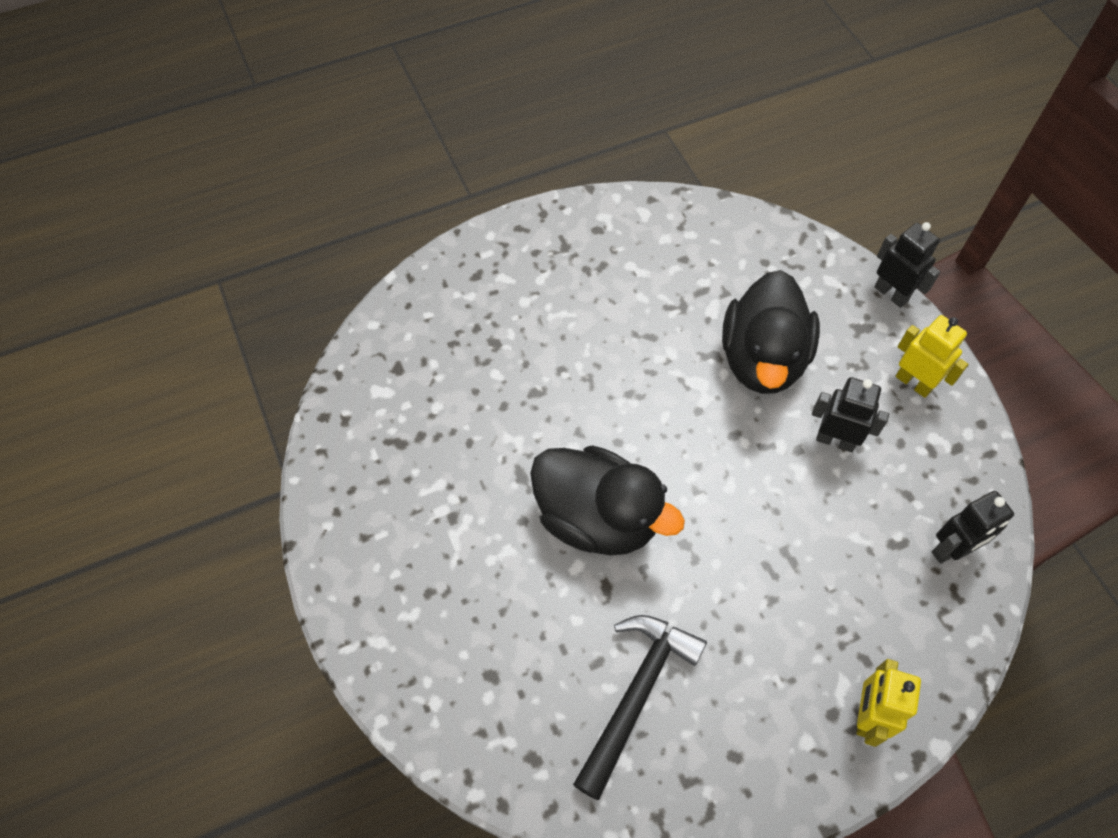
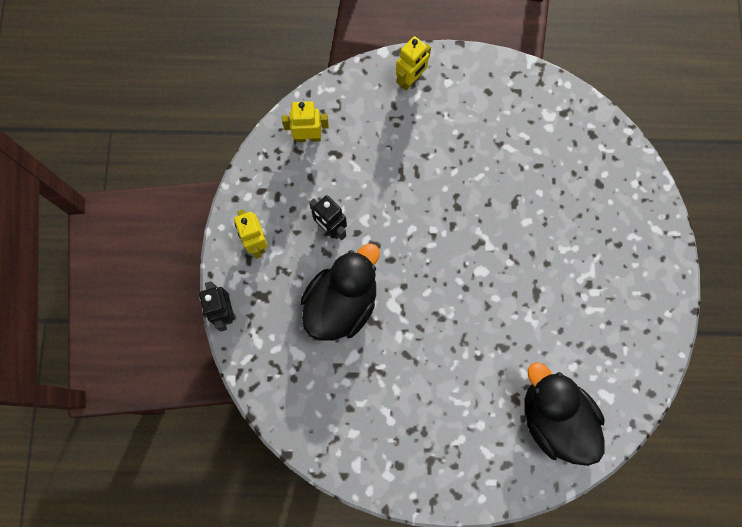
camera: 155 degrees left, 15 degrees up
black duck [530,445,685,556] -> black duck moved to [524,362,605,466]
black hammer [573,615,707,800] -> none
black robot [932,491,1014,564] -> yellow robot [282,101,329,142]

